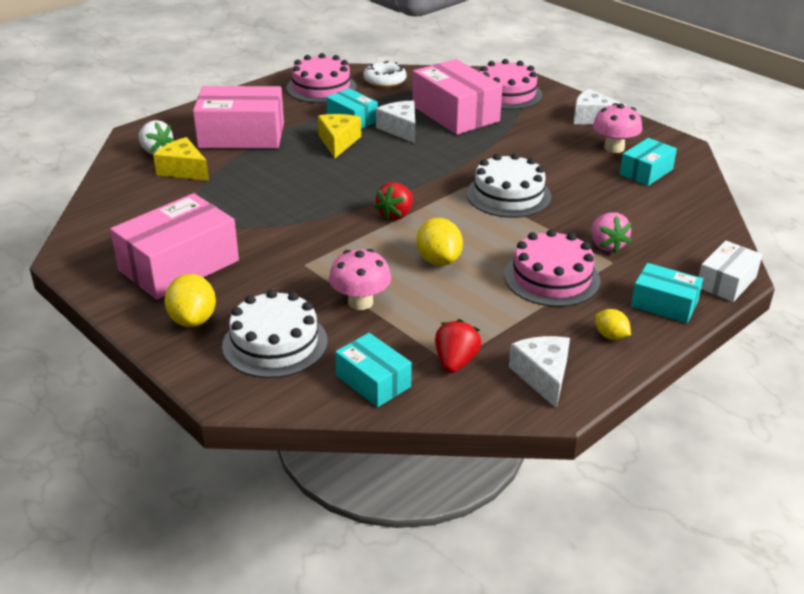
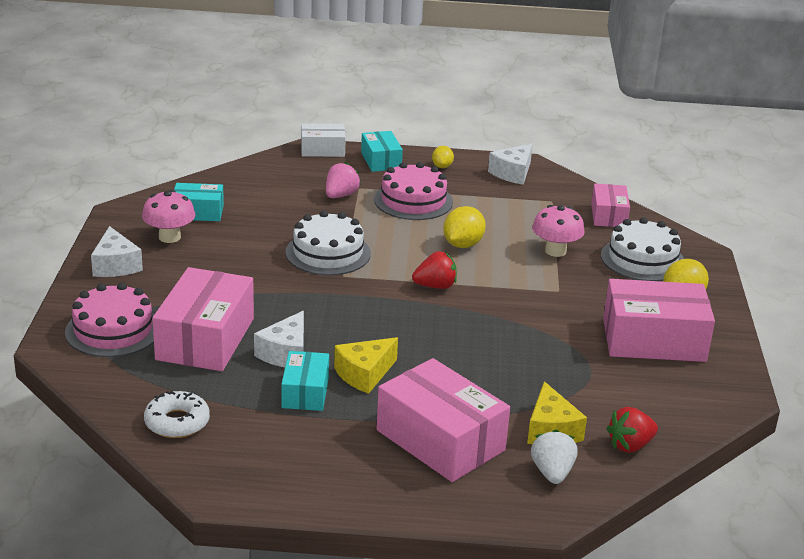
camera: 135 degrees left, 5 degrees down
pink cake [286,53,357,103] -> none
turquoise box [335,333,412,407] -> pink box [591,183,630,227]
red strawberry [435,319,482,373] -> red strawberry moved to [606,407,658,453]

